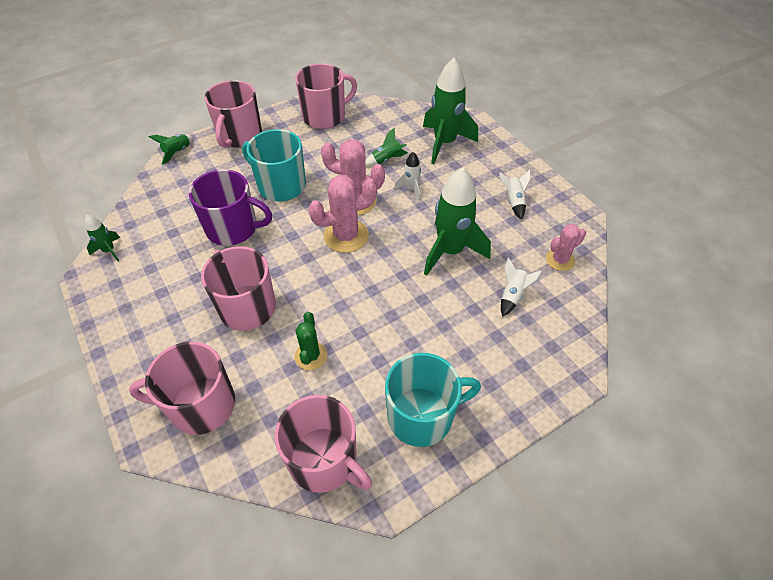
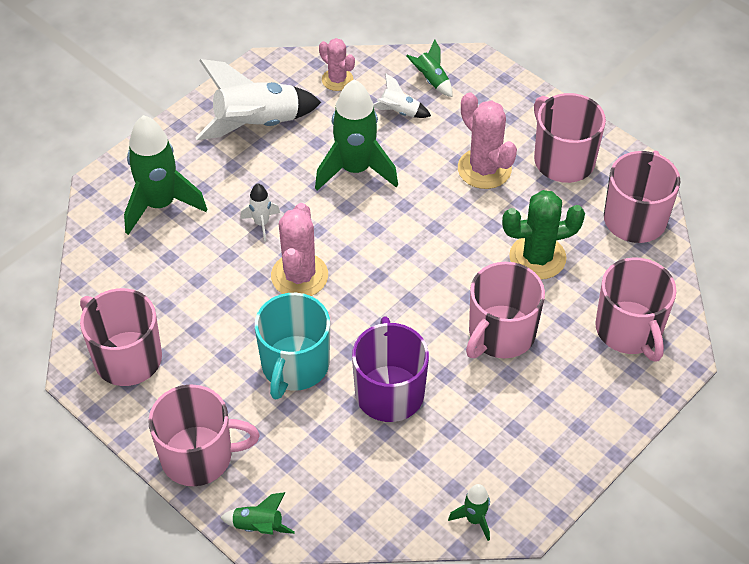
camera: 105 degrees left, 0 degrees up
green cactus [295,312,327,370] -> green cactus [502,190,585,280], size x1.62
pink cactus [308,175,377,253] -> pink cactus moved to [458,92,517,189]
green rocket [365,127,408,166] -> green rocket moved to [406,40,452,97]
turquoise mug [385,353,481,447] -> pink mug [534,93,606,183]
white rocket [499,170,531,220] -> white rocket [195,59,321,140], size x2.11

